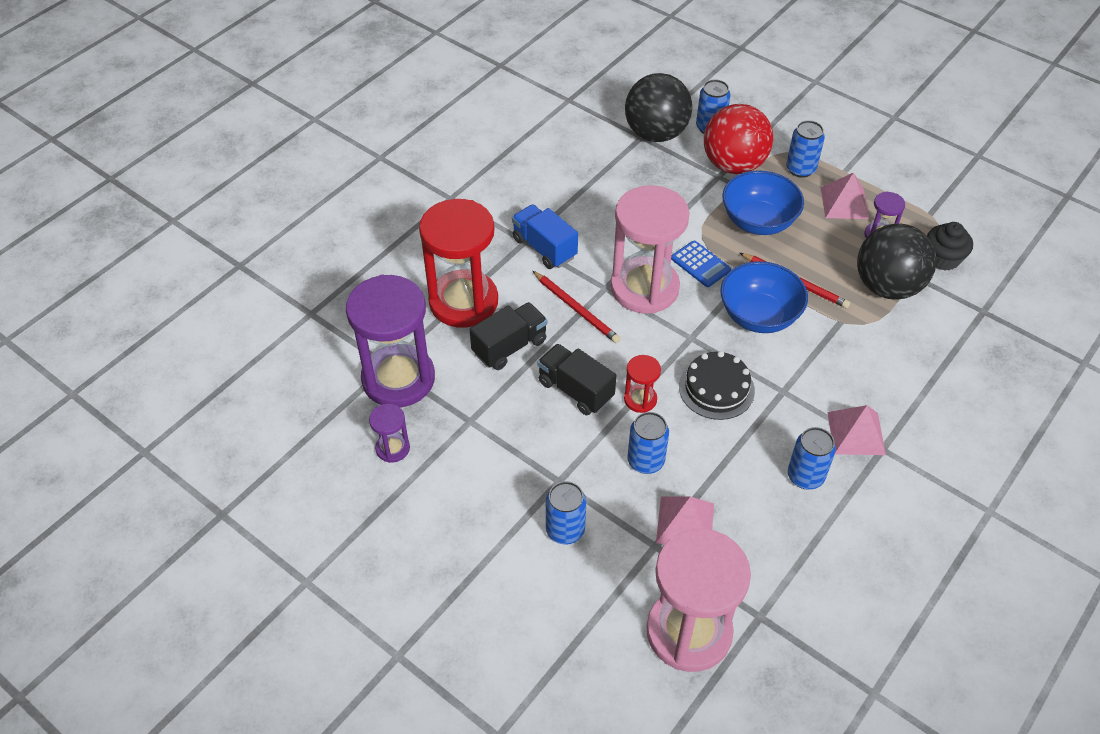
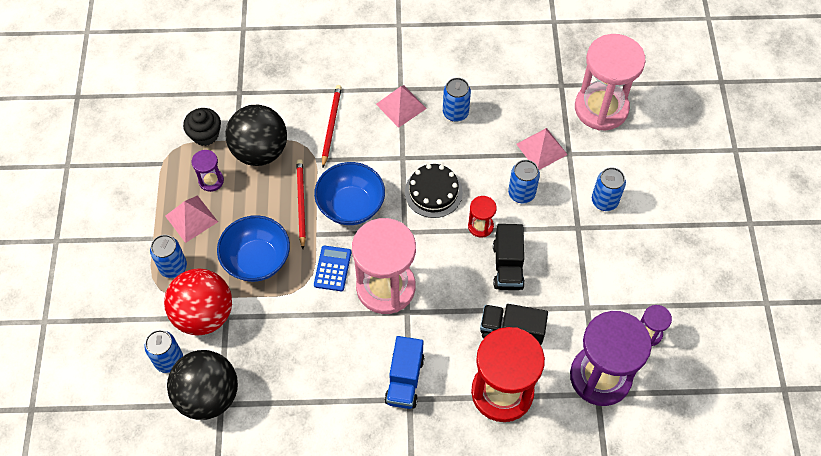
camera: 130 degrees left, 10 degrees up
red pencil [533,271,621,343] -> red pencil moved to [322,85,342,167]

